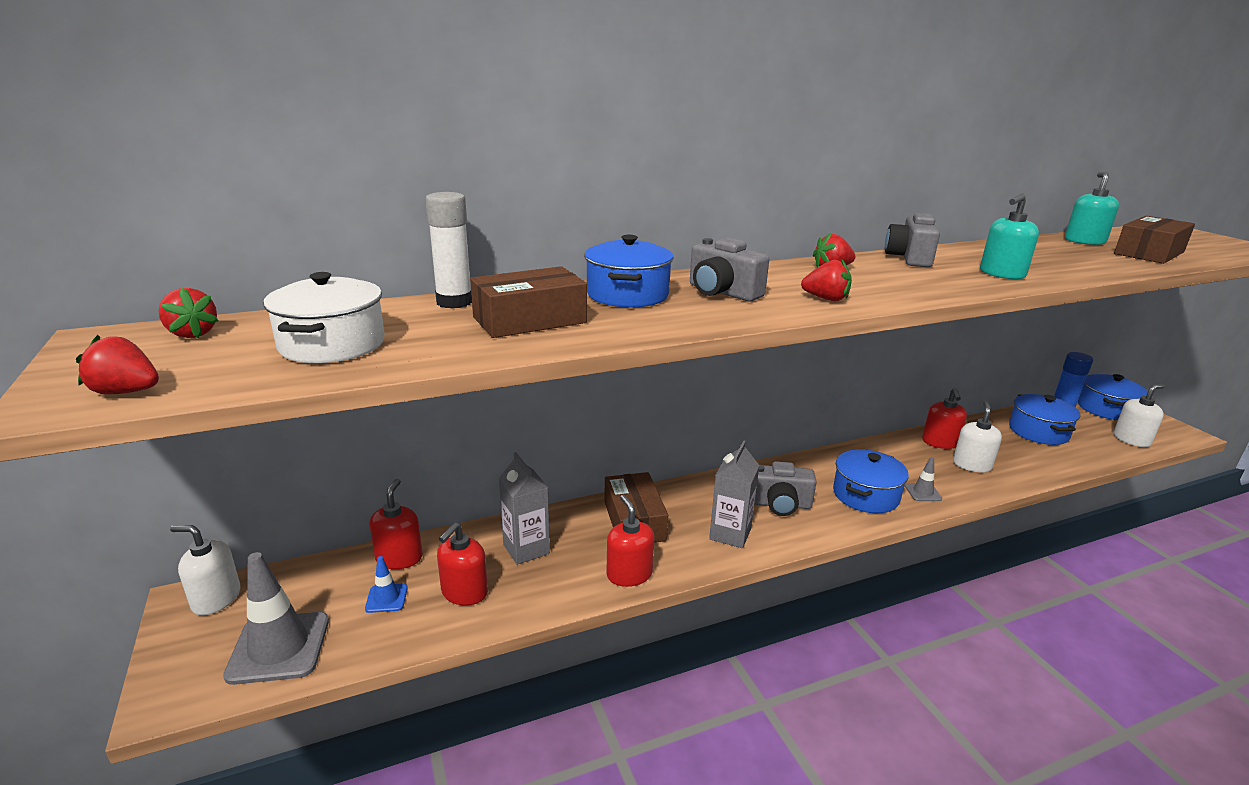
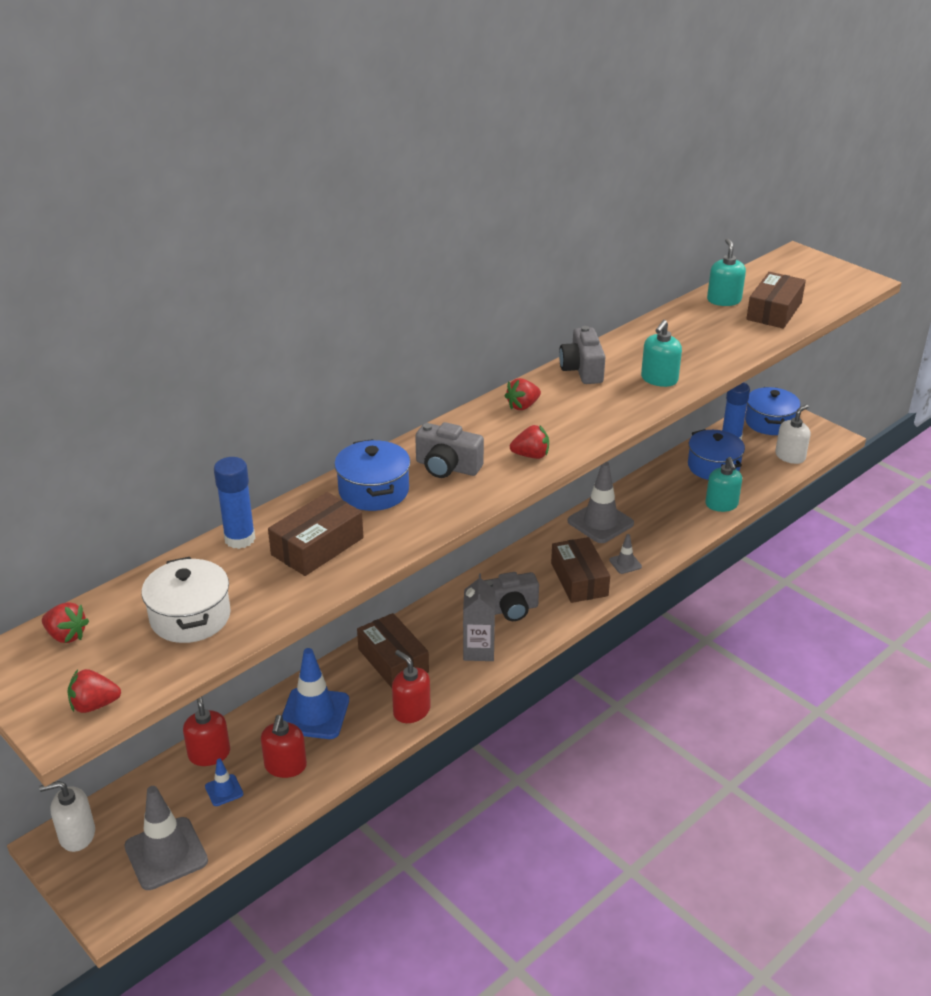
camera: 20 degrees left, 10 degrees up
white glue stick [425,192,472,309] -> blue glue stick [214,457,255,549]
grey carton [499,452,550,565] -> blue traffic cone [282,648,349,739]
blue pot [833,449,909,513] -> brown box [551,537,610,603]
red soap dispenser [922,388,967,449] -> none
white soap dispenser [953,401,1002,473] -> none
none -> grey traffic cone [568,462,634,543]
none -> turquoise soap dispenser [705,457,742,512]

